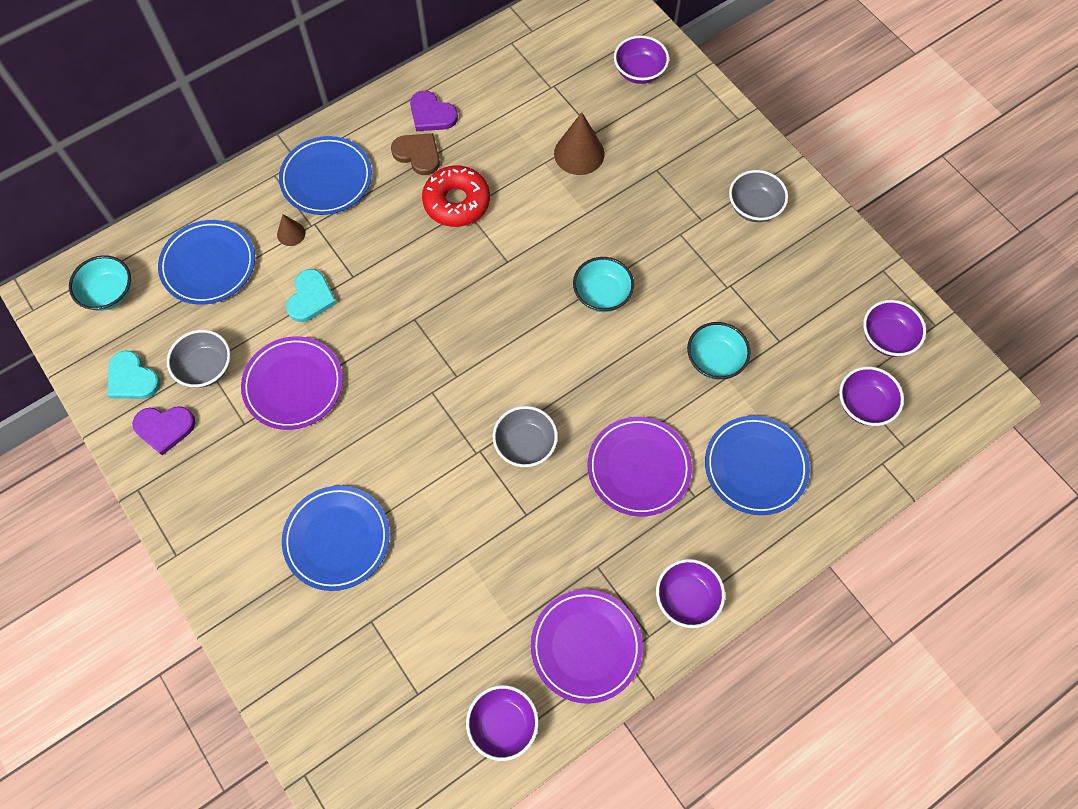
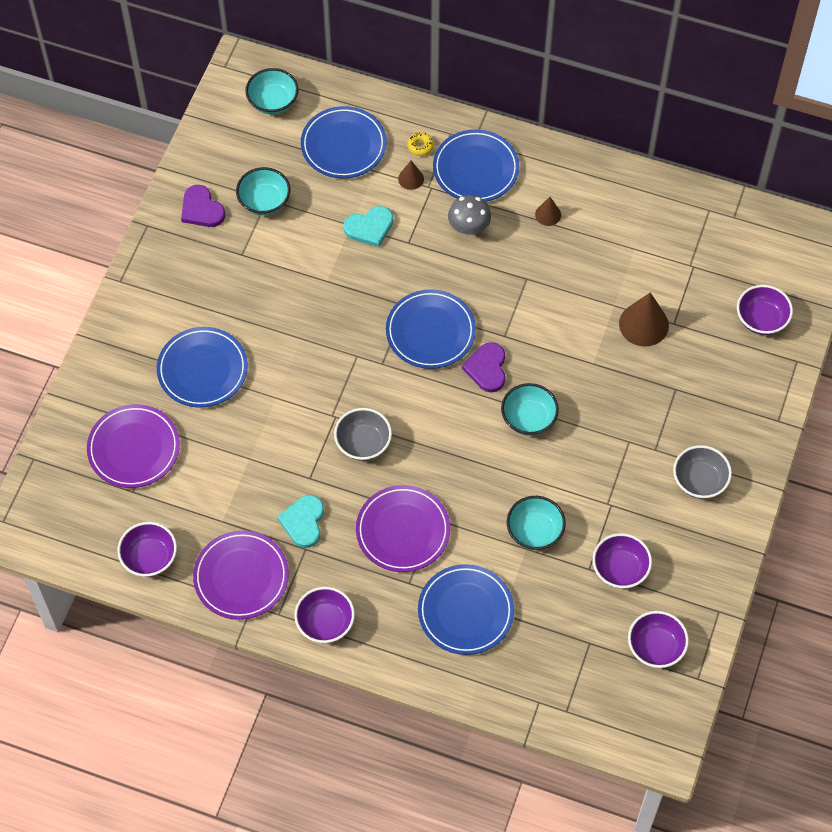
camera: 55 degrees right, 5 degrees down
turquoise heart [107,350,161,399] -> turquoise heart moved to [277,495,324,548]
grey bowl [167,330,231,388] -> turquoise bowl [236,167,290,215]
purple plate [241,336,343,430] -> purple plate moved to [87,404,180,488]
brown heart [391,133,440,175] -> brown cone [535,197,561,226]
purple heart [410,91,458,131] -> purple heart moved to [462,342,505,392]
red donut [422,166,490,227] -> none
purple bowl [839,366,904,426] -> purple bowl moved to [592,533,652,589]
none -> blue plate [386,289,476,369]
none -> yellow donut [407,132,434,156]
none -> grey mushroom [448,195,491,235]

